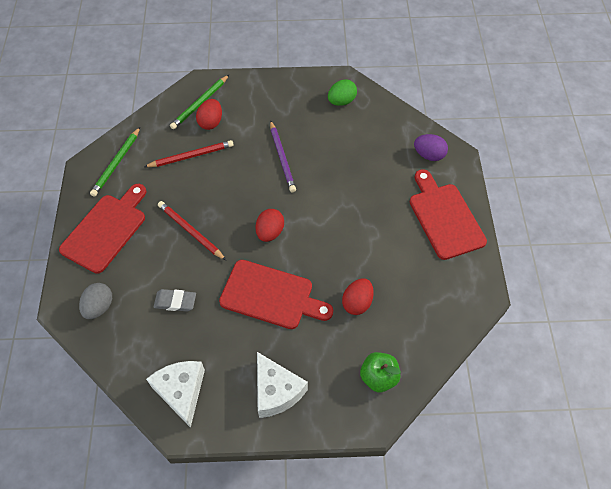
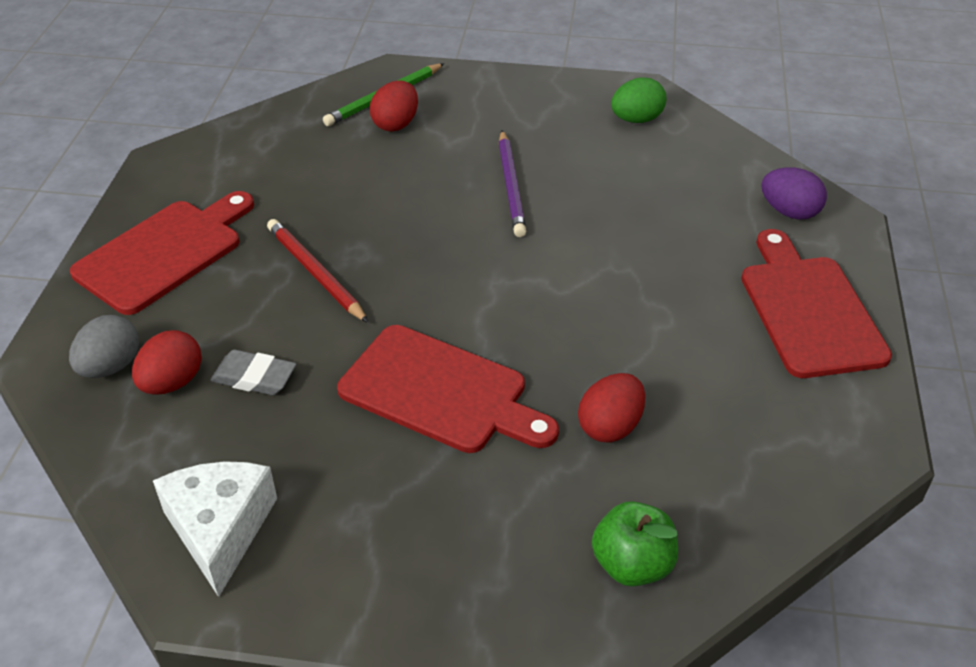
camera: 10 degrees right, 15 degrees down
green pencil [90,127,140,197] -> none
red pencil [144,140,234,167] -> none
red egg [256,209,284,242] -> red egg moved to [132,330,202,395]
white cheese [257,352,308,418] -> none

